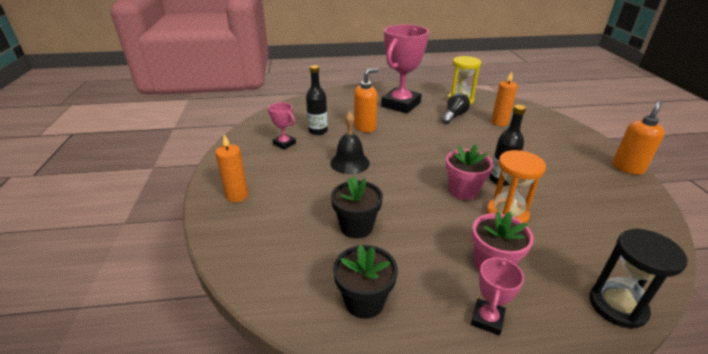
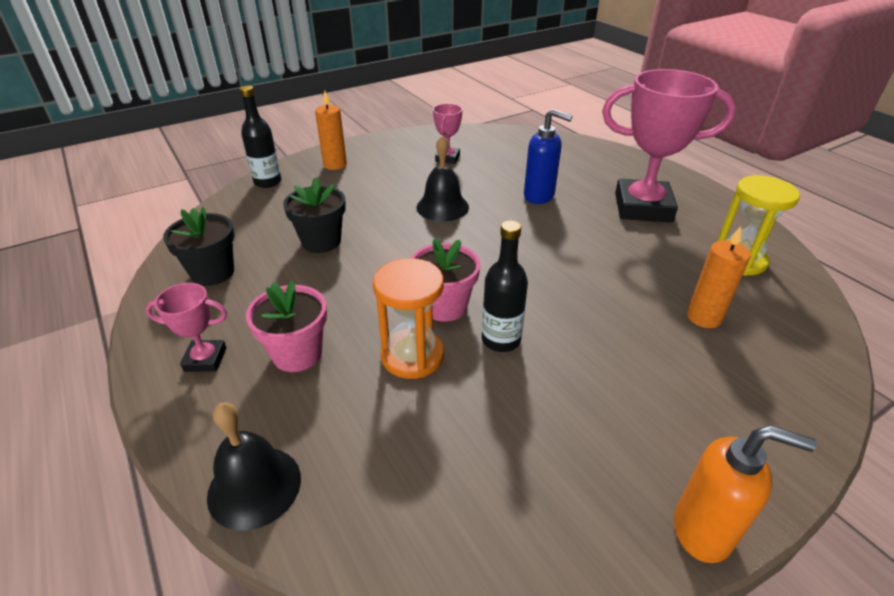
camera: 65 degrees right, 5 degrees up
black bottle [306,65,328,135] -> black bottle moved to [239,86,281,188]
orange soap dispenser [354,68,379,132] -> blue soap dispenser [524,109,573,204]
black light bulb [441,93,470,124] -> none
black hourglass [589,229,688,329] -> black bell [207,402,301,531]

